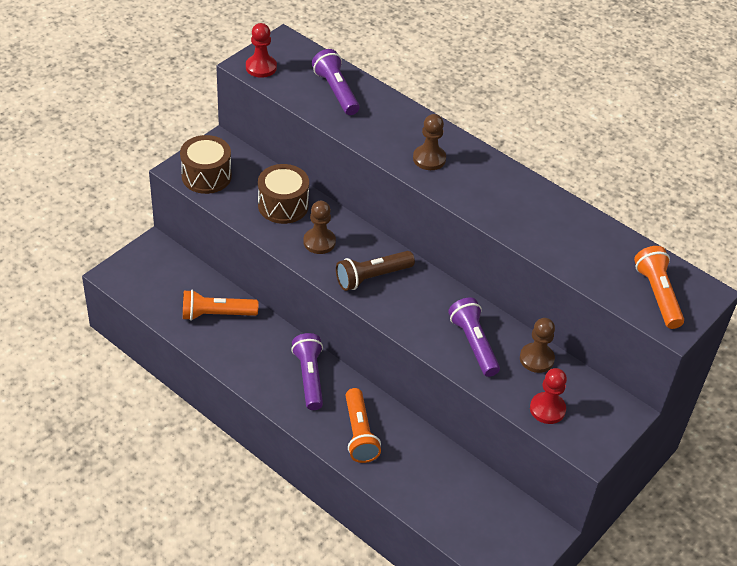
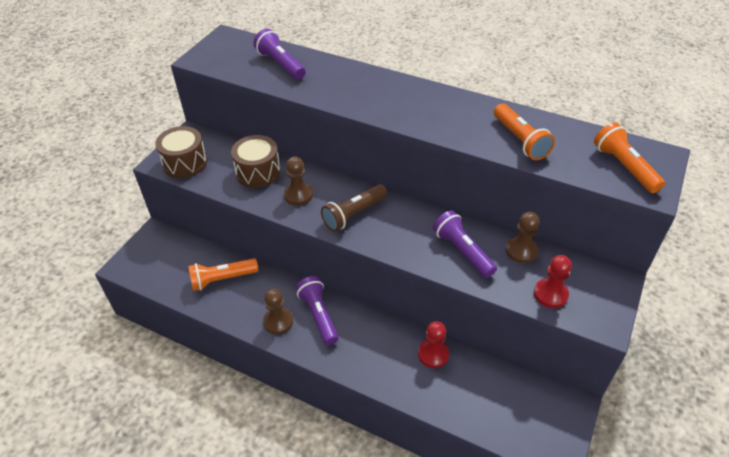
camera: 10 degrees left, 0 degrees up
red pawn [246,23,277,78] -> red pawn moved to [418,321,449,368]
orange flashlight [346,388,381,463] -> orange flashlight moved to [494,103,555,160]
brown pawn [413,114,446,170] -> brown pawn moved to [263,289,293,334]

